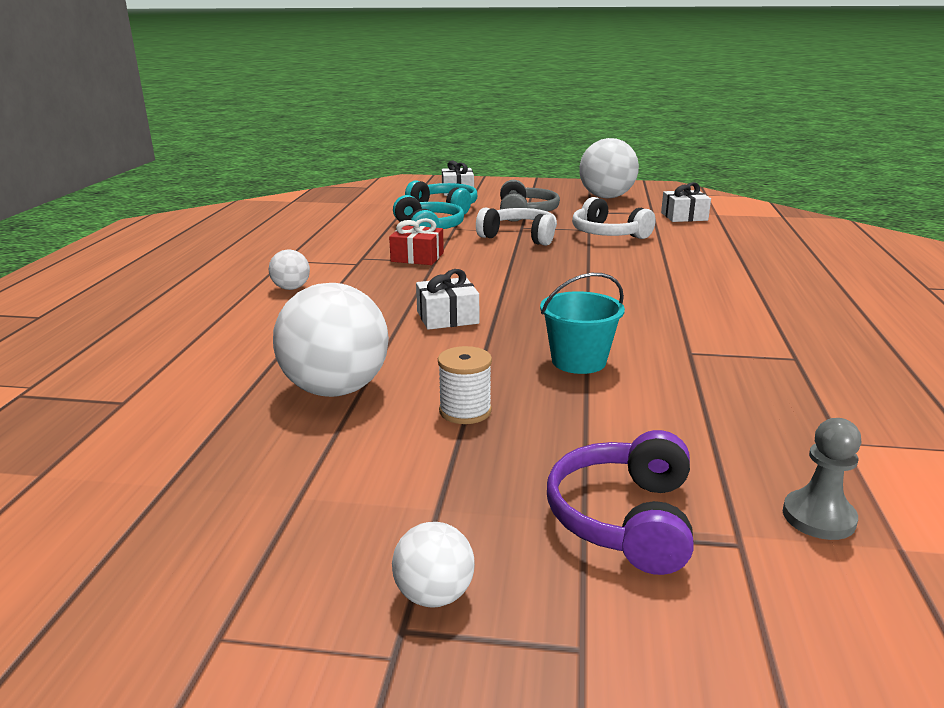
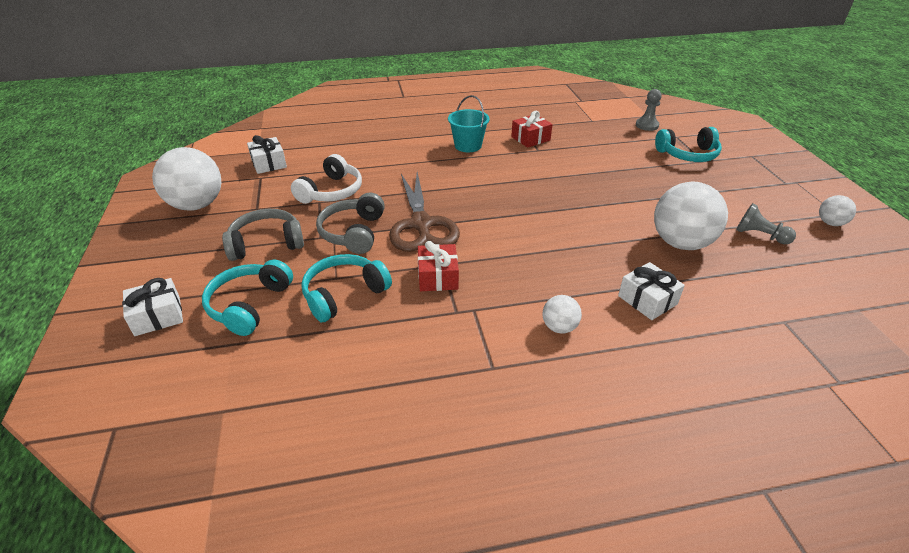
camera: 110 degrees left, 15 degrees up
white ball [392,522,475,608] -> white ball moved to [819,195,856,226]
white gift [416,269,479,330] -> white gift moved to [618,262,685,320]
white spool [438,346,492,424] -> none
white headphones [476,207,557,246] -> grey headphones [316,193,385,254]
turquoise bucket [540,273,625,374] -> turquoise bucket moved to [448,95,490,152]
purple headphones [547,430,694,575] -> turquoise headphones [655,127,722,162]
none -> brown scissors [389,172,460,252]
none -> red gift [511,111,553,148]
none -> grey pawn [736,203,796,244]

